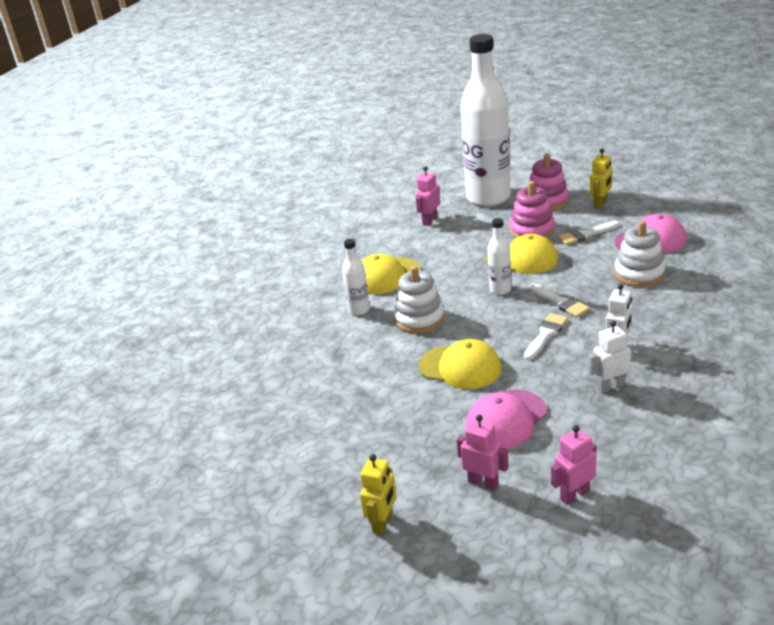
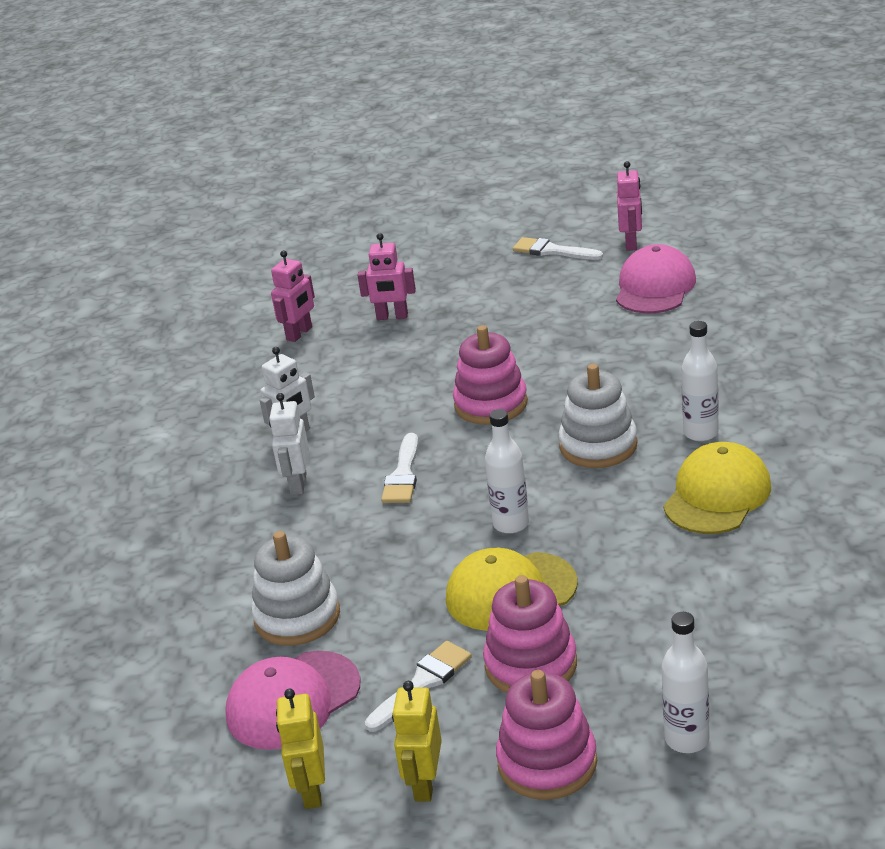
camera: 155 degrees right, 0 degrees up
yellow robot [360,454,397,535] -> yellow robot moved to [276,689,325,809]
pink robot [416,166,440,226] -> pink robot moved to [617,161,642,251]
yellow cap [419,339,502,389] -> pink stacking toy [453,325,528,425]
white bottle [460,34,511,206] -> white bottle [661,612,709,753], size x0.41
pink cap [466,389,547,449] -> pink cap moved to [616,244,696,313]
white brush [529,283,590,317] -> white brush moved to [513,237,603,260]

